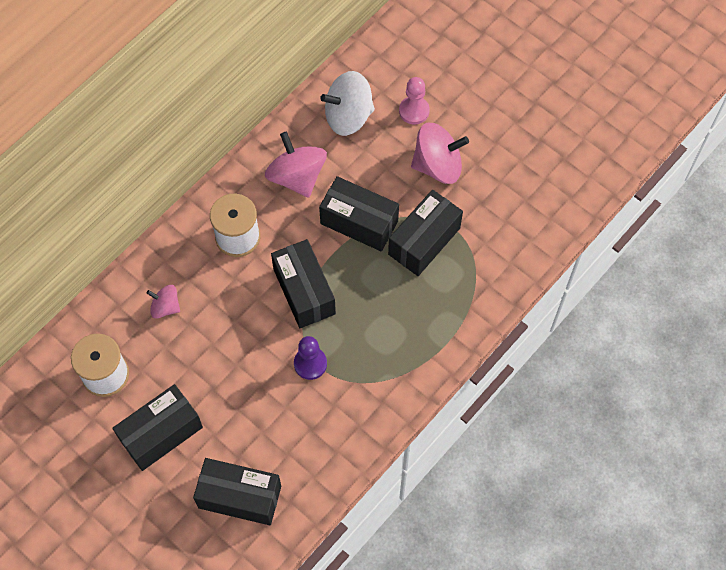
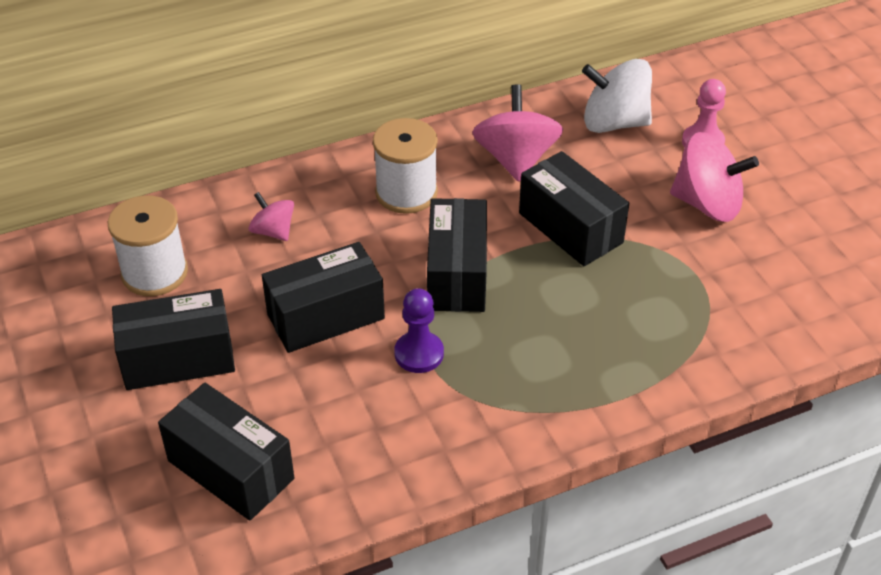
camera: 25 degrees right, 20 degrees down
black box [388,189,463,276] -> black box moved to [262,242,385,353]

